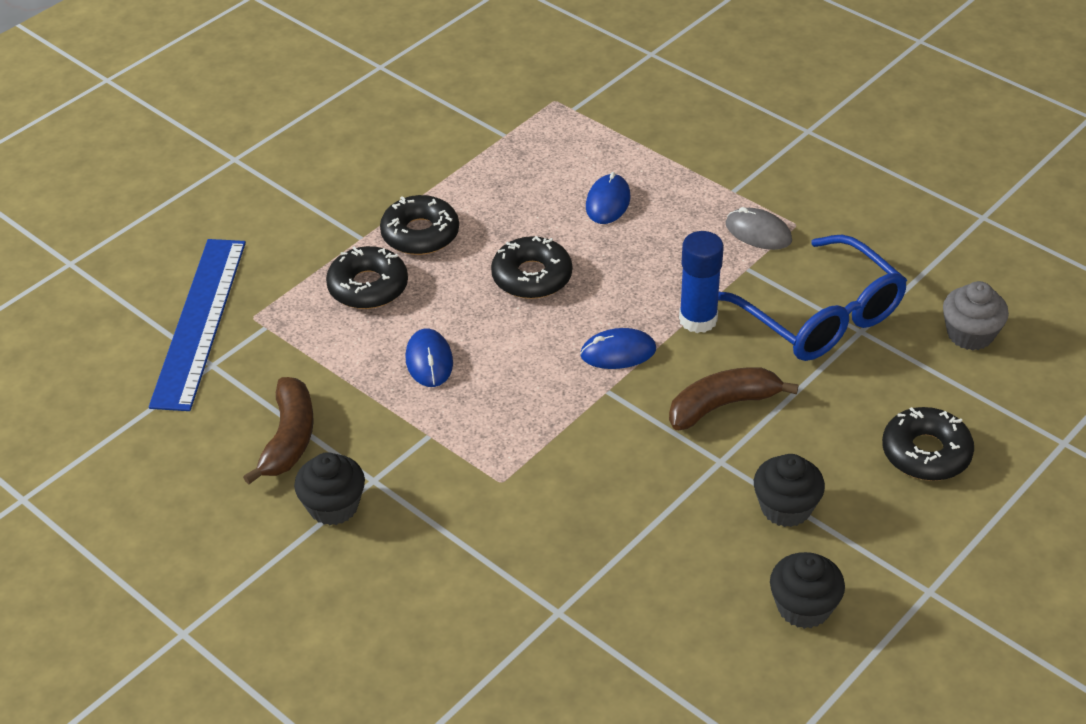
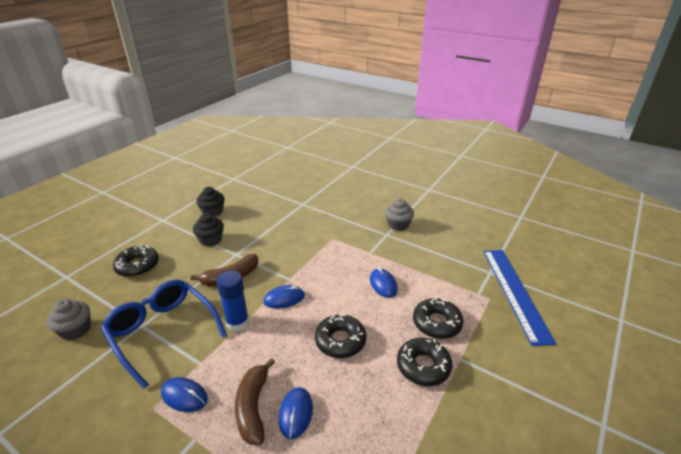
camera: 170 degrees right, 10 degrees down
brown banana [243,377,314,485] -> brown banana moved to [235,358,275,445]
black cupcake [294,452,365,525] -> grey cupcake [385,199,414,231]
grey mouse [726,207,792,250] -> blue mouse [161,377,208,412]

